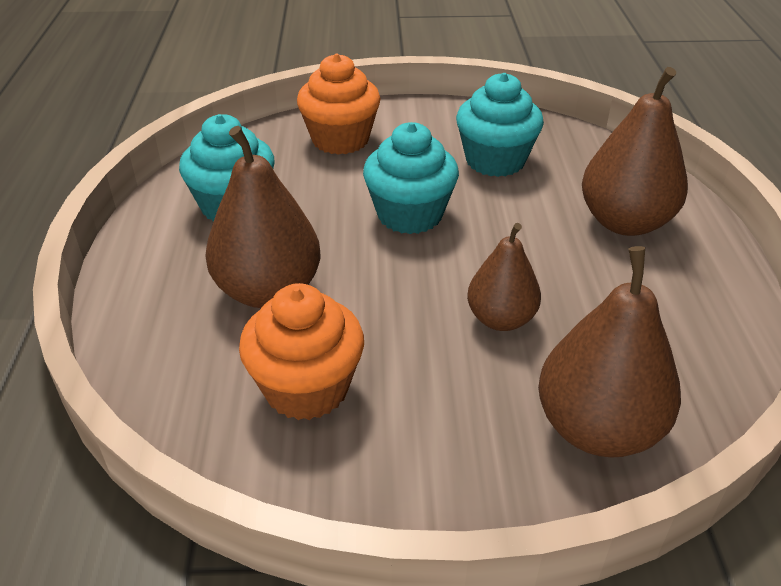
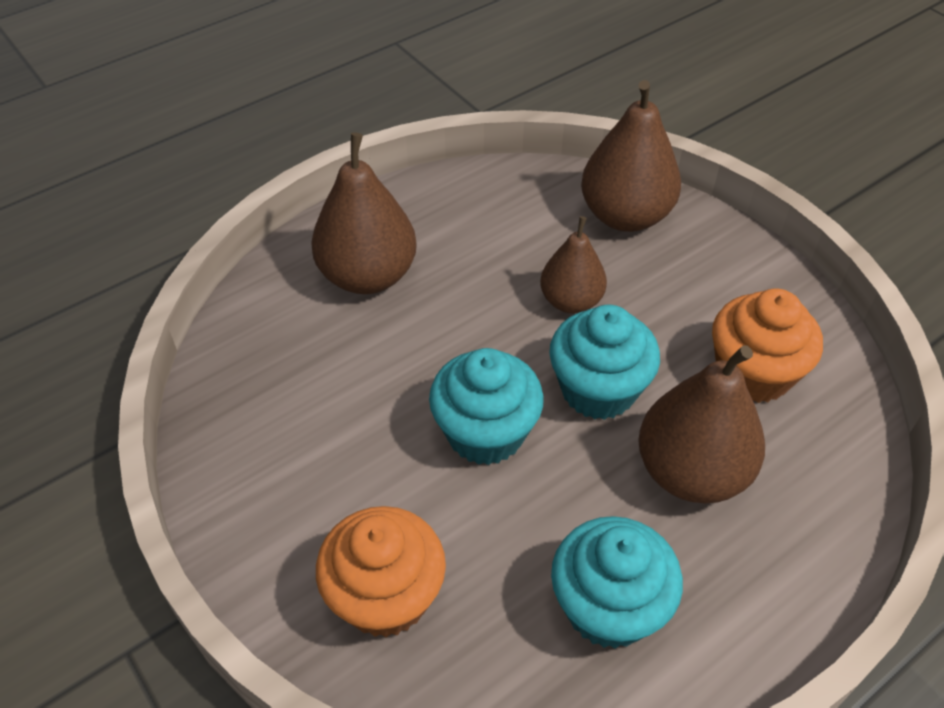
camera: 125 degrees left, 10 degrees up
turquoise cupcake [456,73,544,177] -> turquoise cupcake moved to [549,304,660,420]

